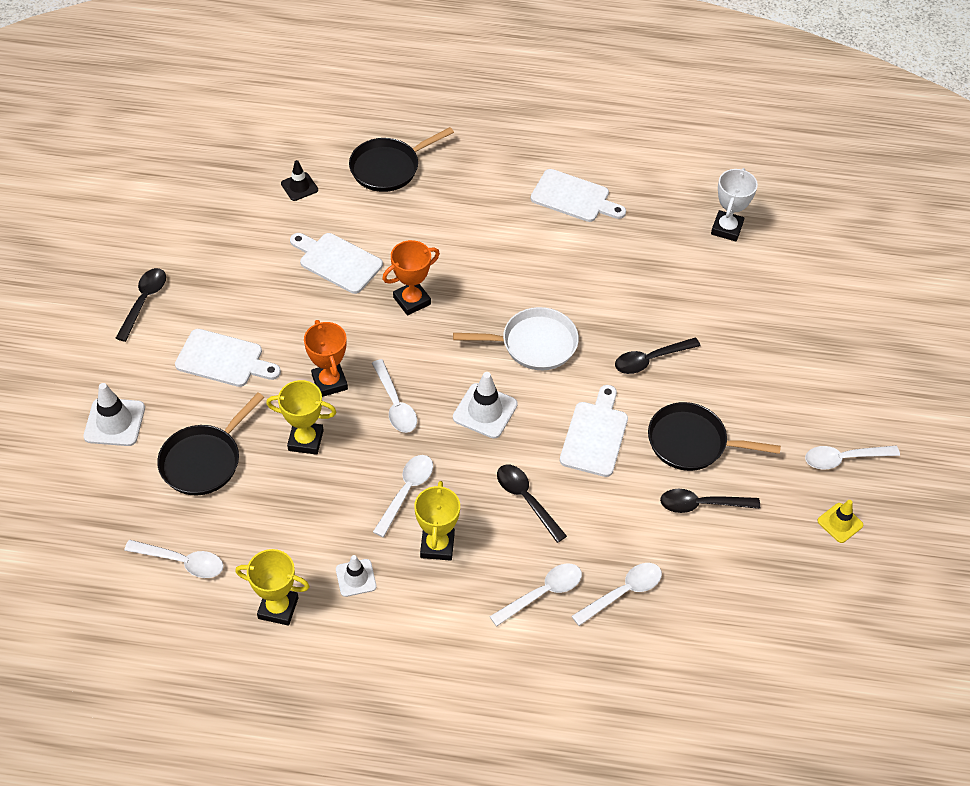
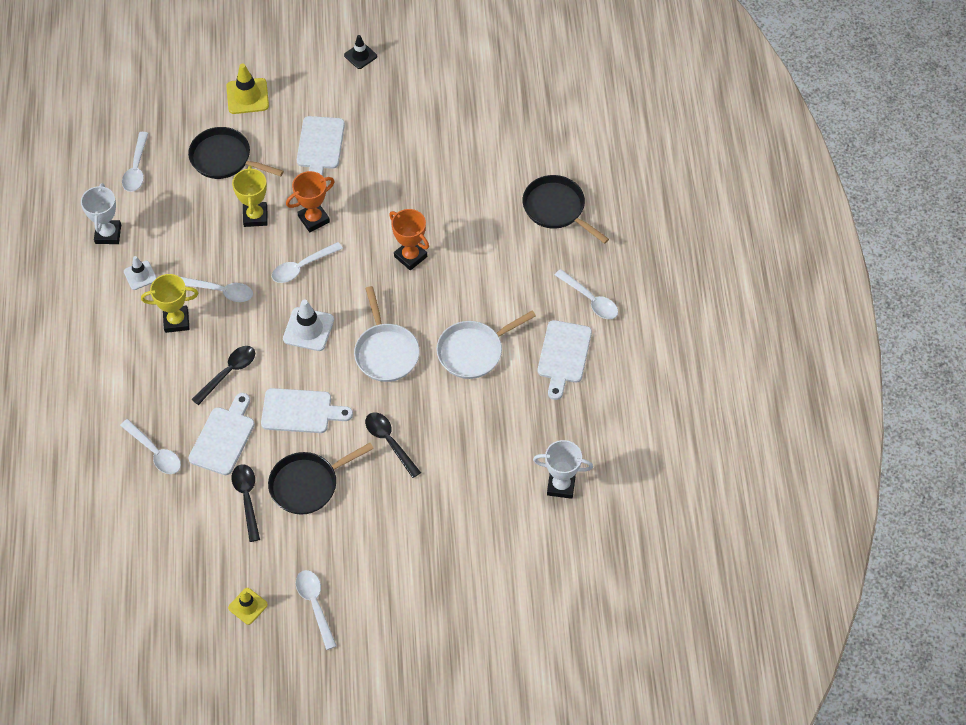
camera: 80 degrees right, 5 degrees up
white traffic cone [83,383,145,446] -> yellow traffic cone [226,64,269,114]
black spoon [115,268,166,342] -> none
yellow trophy [235,549,310,626] -> white trophy [81,183,121,244]
black traffic cone [281,160,318,201] -> black traffic cone moved to [344,35,377,69]
white cutting board [290,233,383,294] -> white cutting board moved to [189,393,255,475]
white spoon [489,563,582,626] -> white spoon moved to [555,269,618,319]
black pan [648,402,781,471] -> black pan turned 120 degrees counterclockwise [268,443,374,515]
none -> white pan [436,311,536,379]

